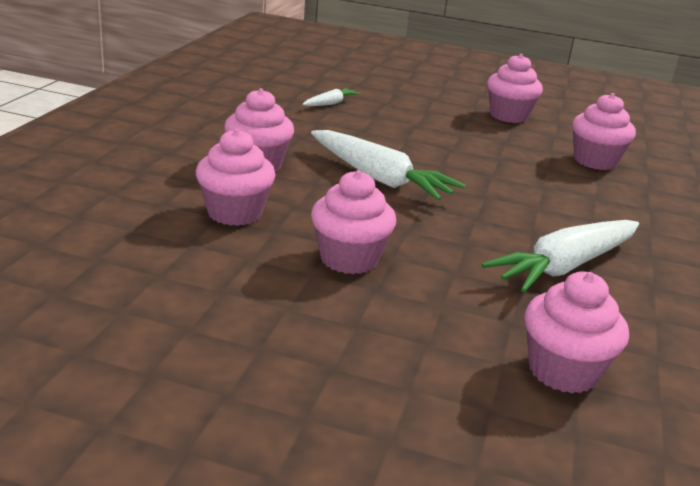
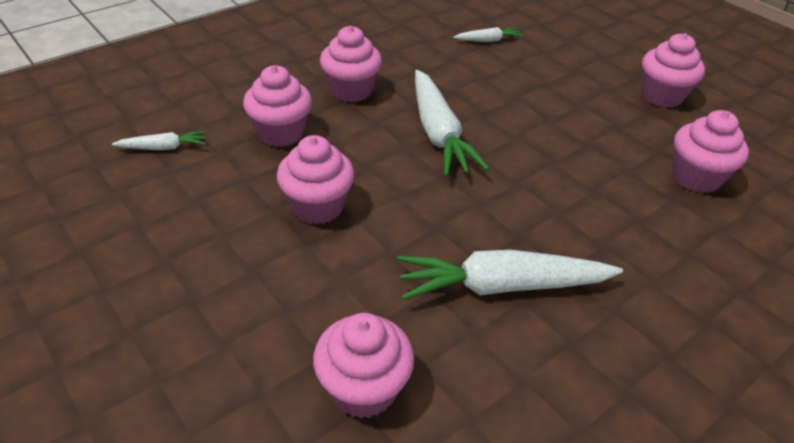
camera: 35 degrees right, 15 degrees up
none -> white carrot [112,131,206,150]

